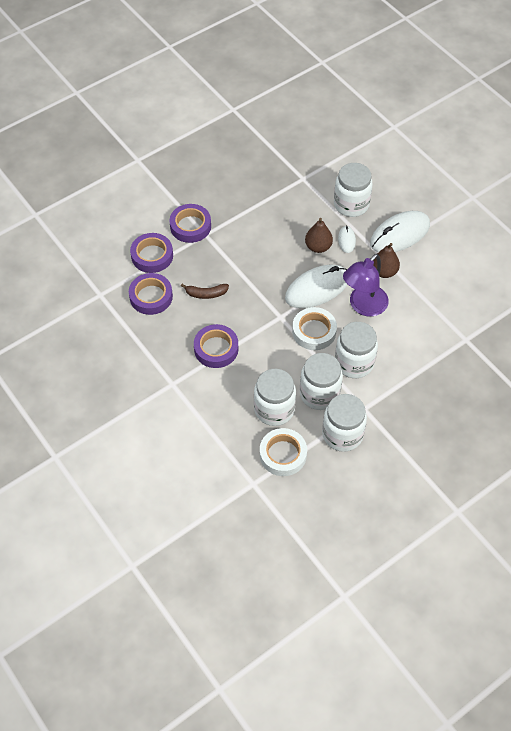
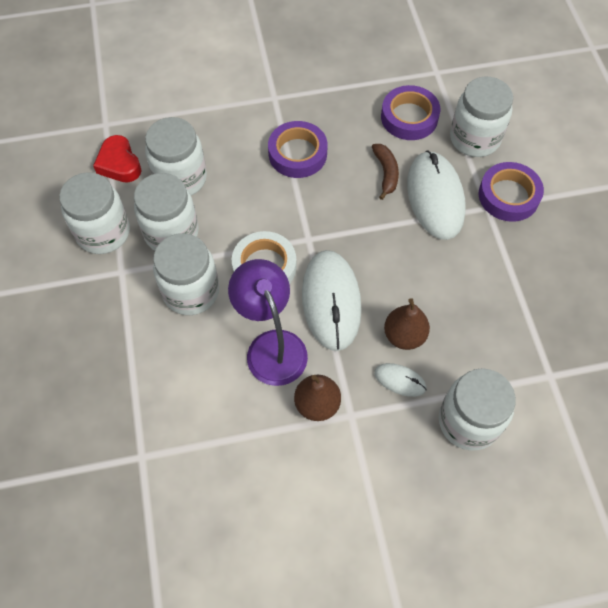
camera: 115 degrees right, 5 degrees up
purple tape [130,233,173,273] -> white jar [450,77,513,157]
brown banana [181,284,229,299] -> brown banana turned 150 degrees clockwise [372,144,399,200]
white tape [260,428,307,476] -> red heart [93,135,142,183]
white mouse [370,211,430,252] -> white mouse moved to [407,150,466,240]

